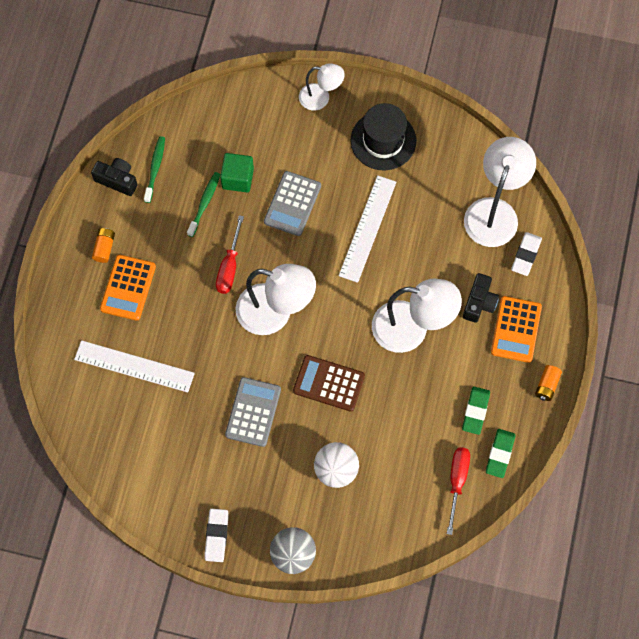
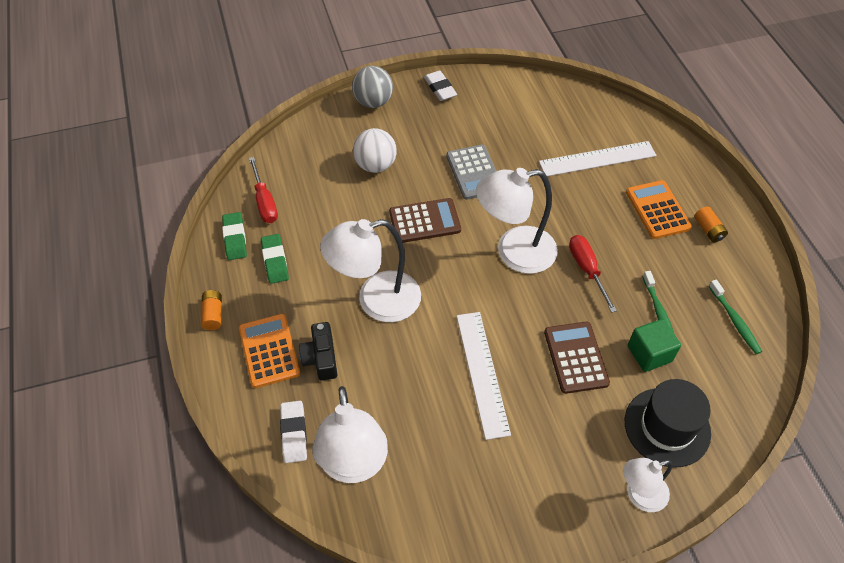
camera: 150 degrees right, 15 degrees down
black camera [91,158,137,196] -> none
grey calculator [264,171,321,236] -> brown calculator [544,322,610,394]
black hat [351,103,416,170] -> black hat moved to [625,379,711,468]

